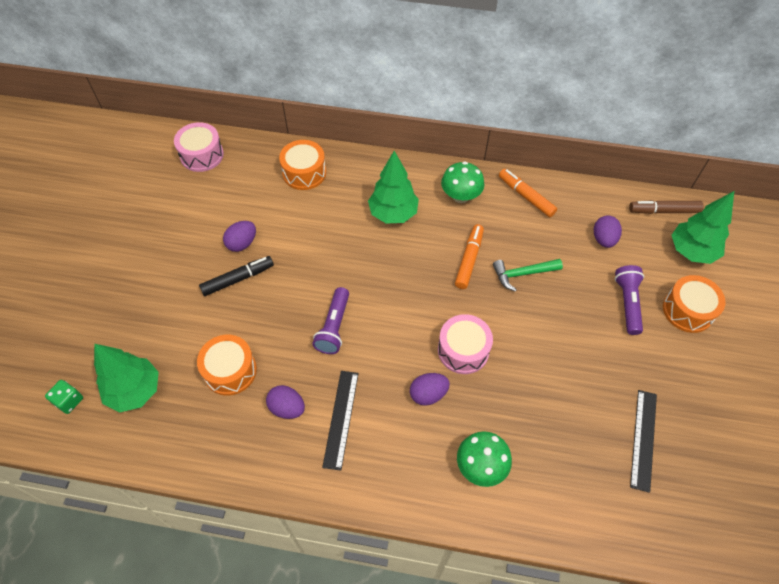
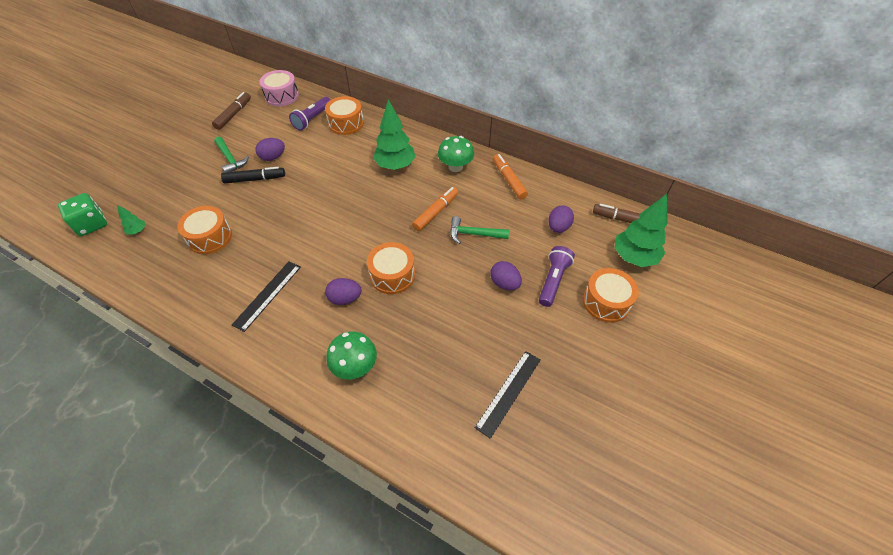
camera: 20 degrees right, 5 degrees down
green dice [45,380,83,414] -> green dice [58,193,107,236], size x1.58
green tree [94,344,159,412] -> green tree [117,205,145,235], size x0.45
purple egg [266,385,305,419] -> purple egg moved to [490,261,522,290]
purple flashlight [312,287,349,354] -> purple flashlight moved to [289,97,330,131]
pink drum [438,314,493,374] -> orange drum [367,242,415,294]
none -> brown marker [212,92,251,130]
none -> green hammer [214,137,249,173]

